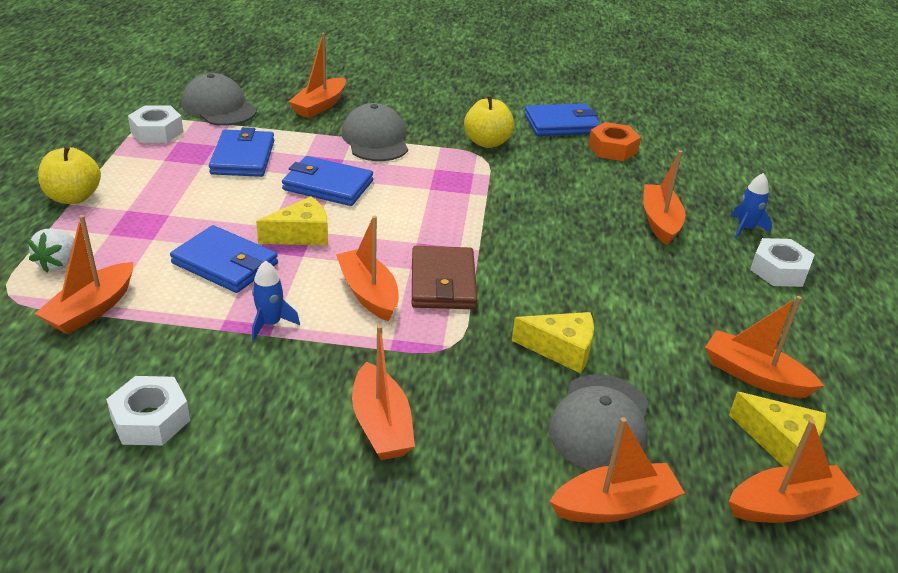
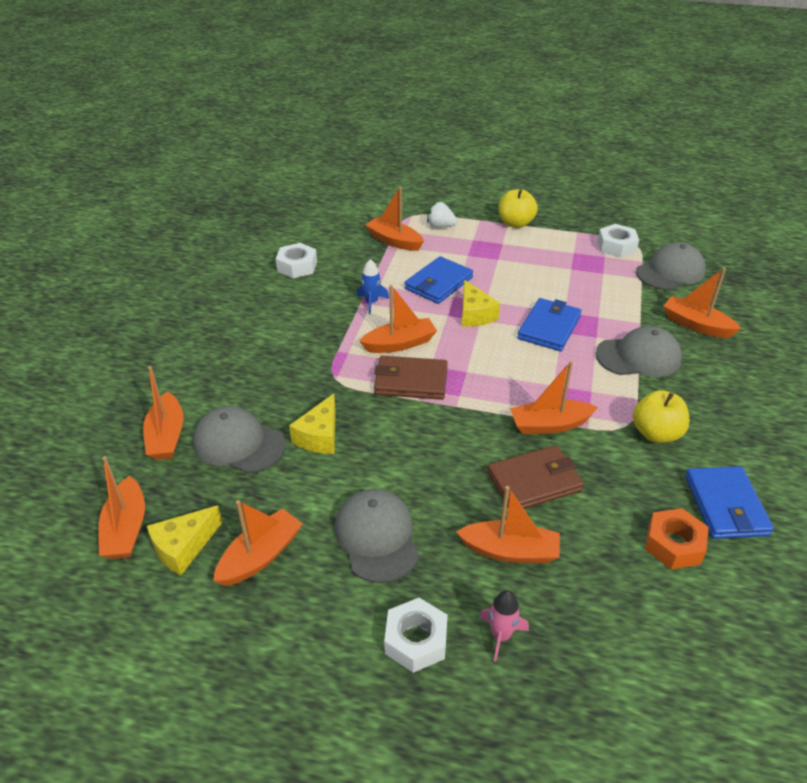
camera: 100 degrees right, 5 degrees up
blue wallet [209,127,275,177] -> none
orange boat [352,325,415,460] -> orange boat moved to [510,361,598,434]
blue rocket [731,173,772,239] -> pink rocket [479,590,529,662]
none -> grey cap [335,489,419,583]
none -> brown wallet [487,445,584,509]

